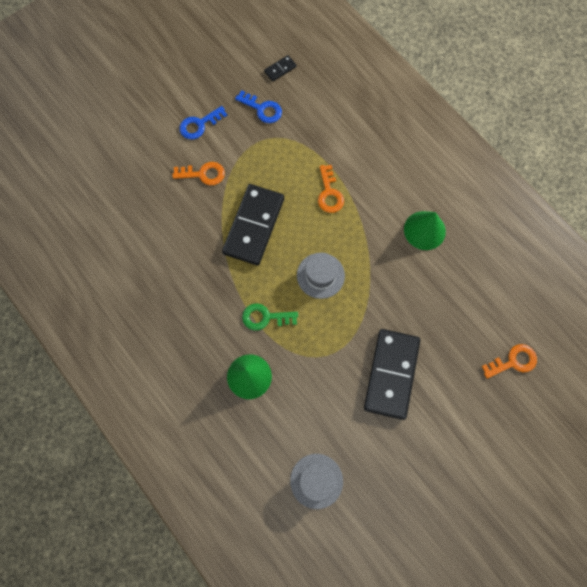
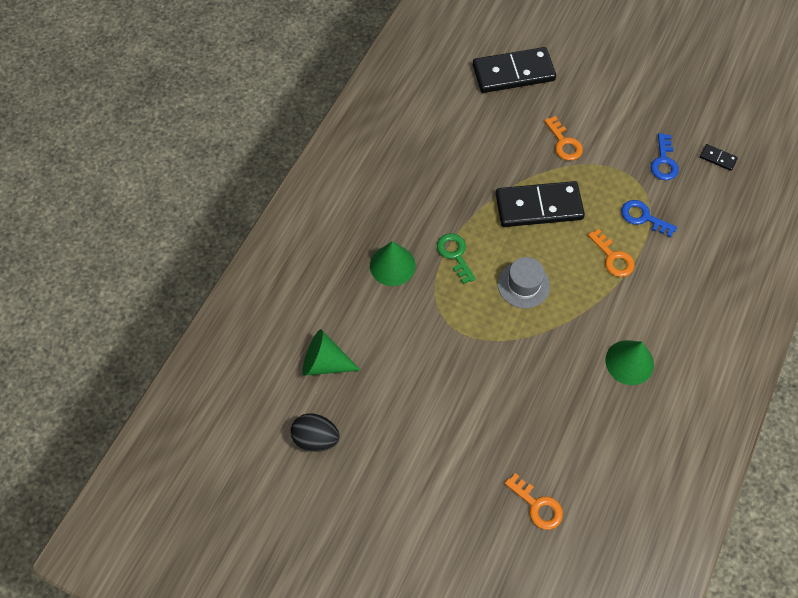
camera: 65 degrees right, 10 degrees down
blue key [179,106,227,139] -> blue key moved to [621,200,677,238]
grey hat [290,454,343,509] -> green cone [302,329,360,376]
orange key [318,165,344,213] -> orange key turned 90 degrees counterclockwise [588,229,635,277]
black domino [364,329,420,420] -> black domino moved to [473,47,556,93]
none -> black egg [291,413,340,452]

